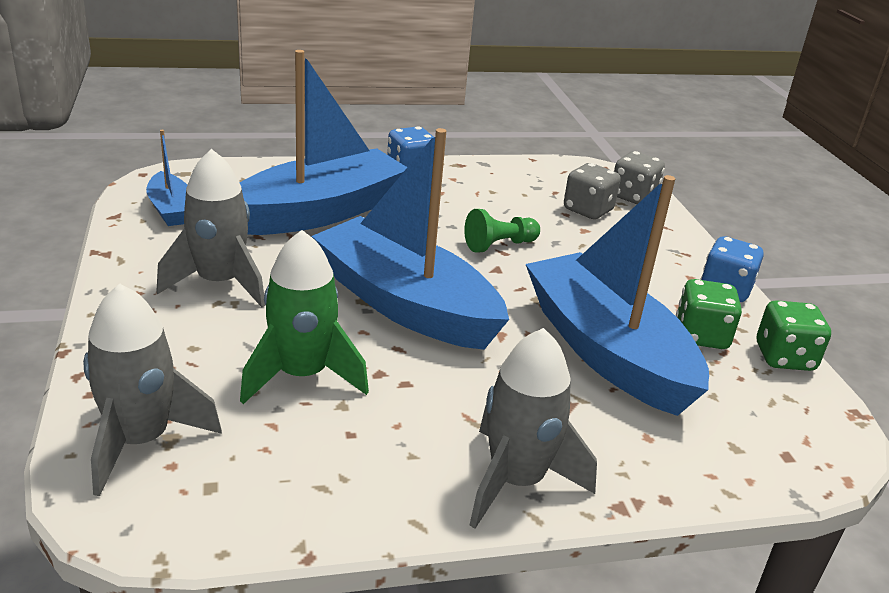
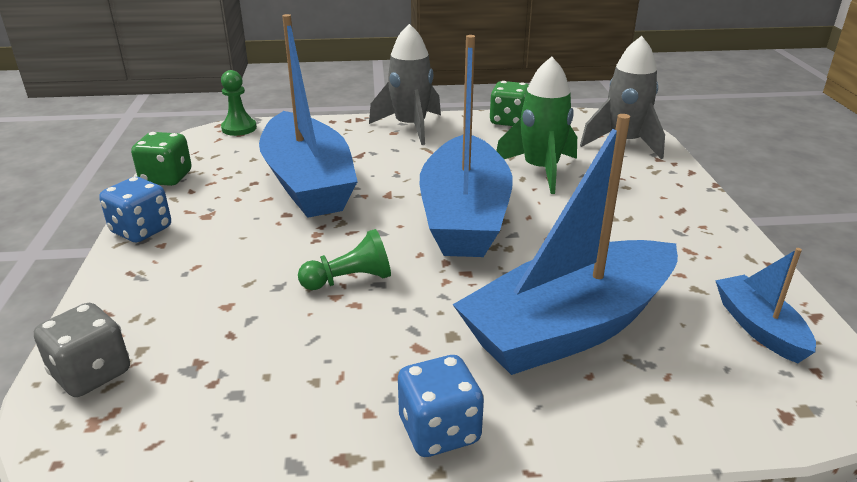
camera: 170 degrees left, 0 degrees up
grey rocket [156,149,266,307] -> none
blue boat [312,128,509,350] -> blue boat turned 45 degrees clockwise [420,35,513,257]
grey dice [564,163,621,219] -> none
green dice [676,279,742,349] -> green dice moved to [490,81,529,126]
none -> green pawn [221,70,257,136]

